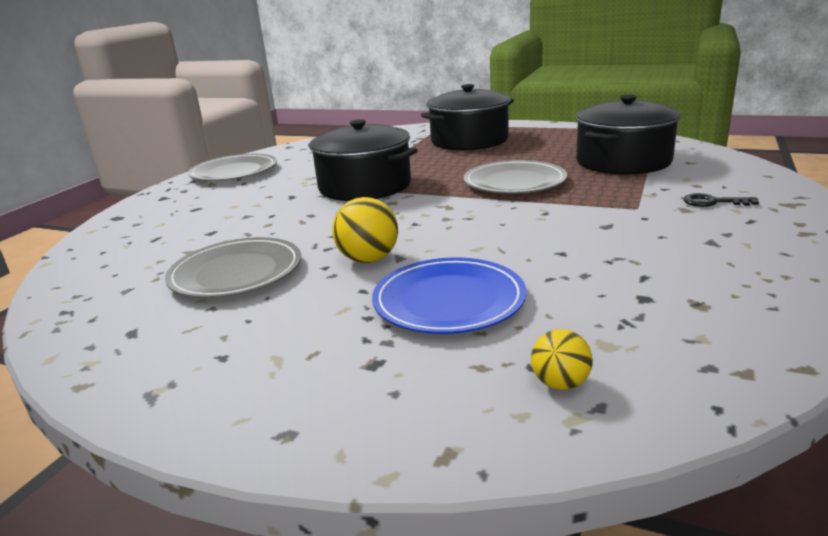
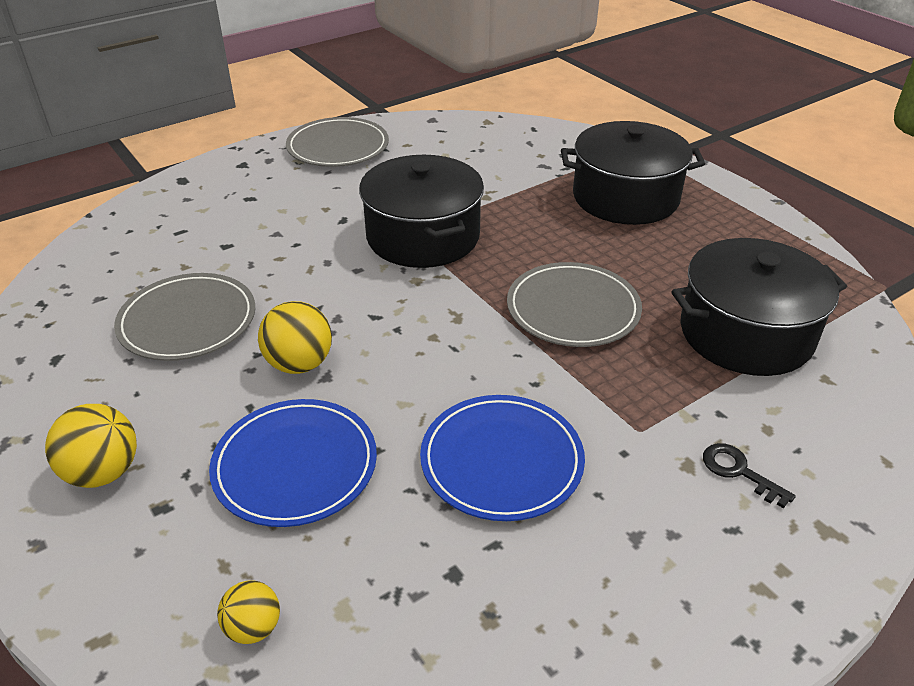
camera: 30 degrees right, 15 degrees up
none -> yellow ball [45,404,137,488]
none -> blue plate [420,395,585,521]

